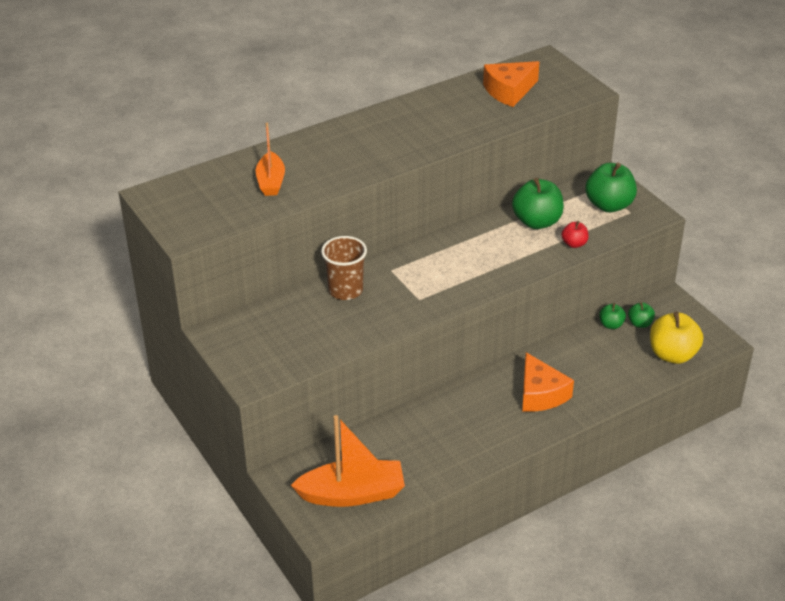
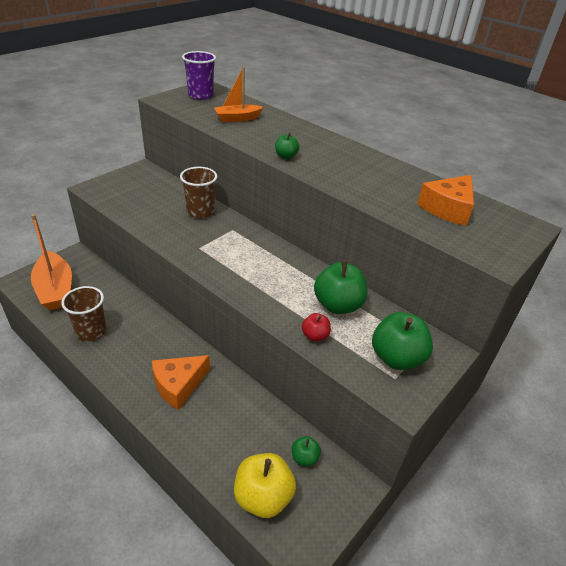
camera: 70 degrees right, 0 degrees up
orange cheese [483,61,539,107] -> orange cheese turned 90 degrees counterclockwise [417,175,474,226]
green apple [599,303,626,329] -> green apple moved to [275,133,299,159]
none -> brown cup [61,286,107,341]
none -> purple cup [182,51,216,100]

